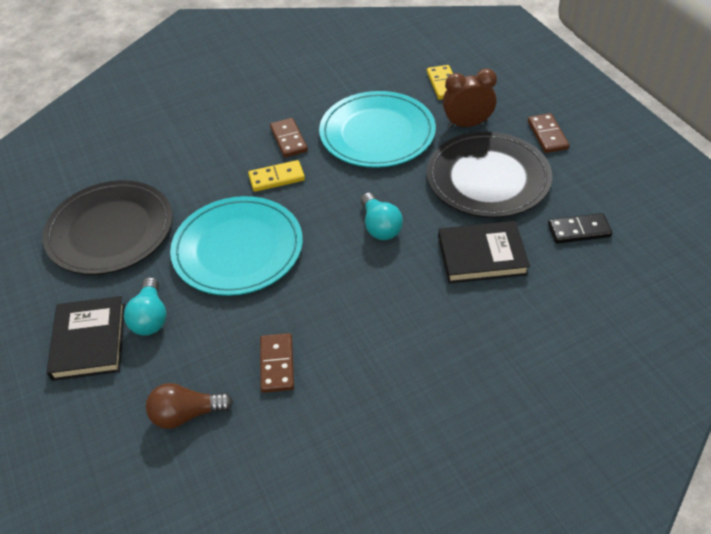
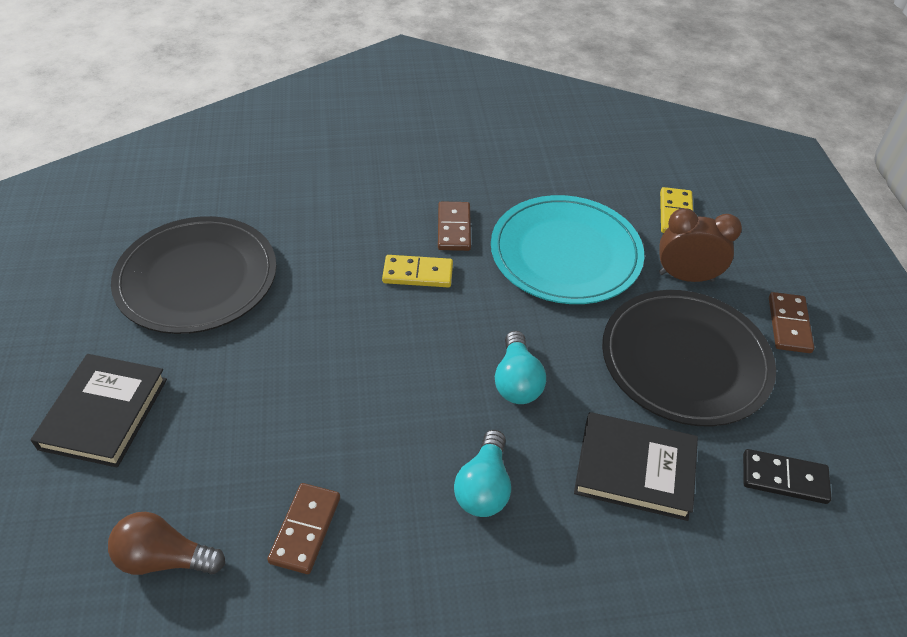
camera: 15 degrees right, 0 degrees up
turquoise light bulb [124,277,167,335] -> turquoise light bulb moved to [454,430,511,517]
turquoise plate [170,196,303,296] -> none

